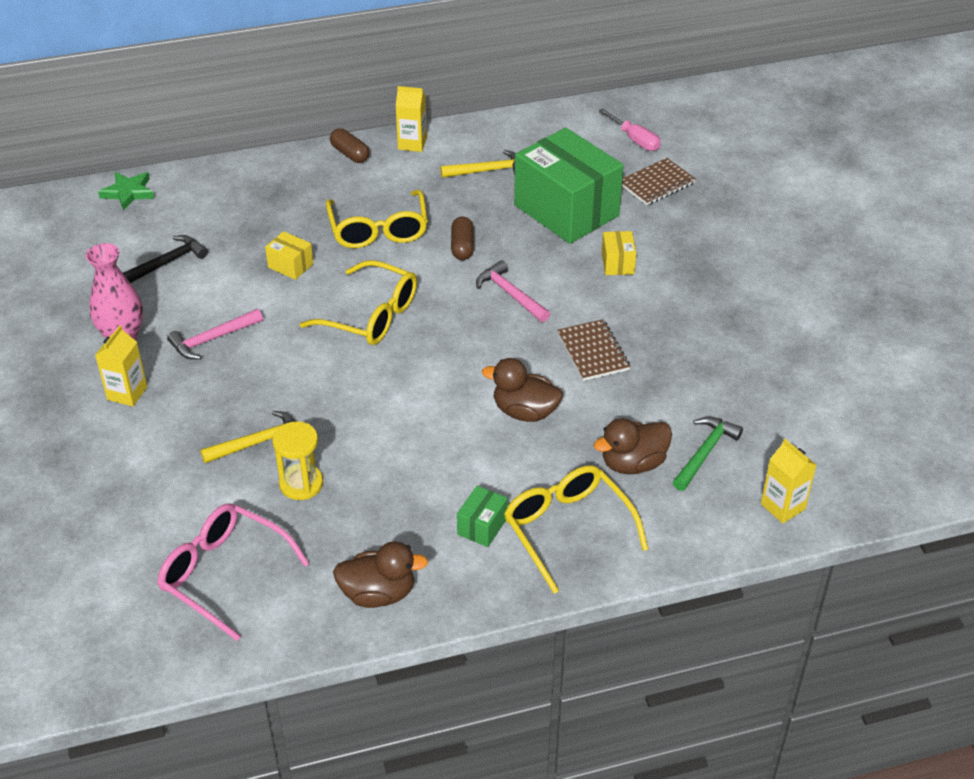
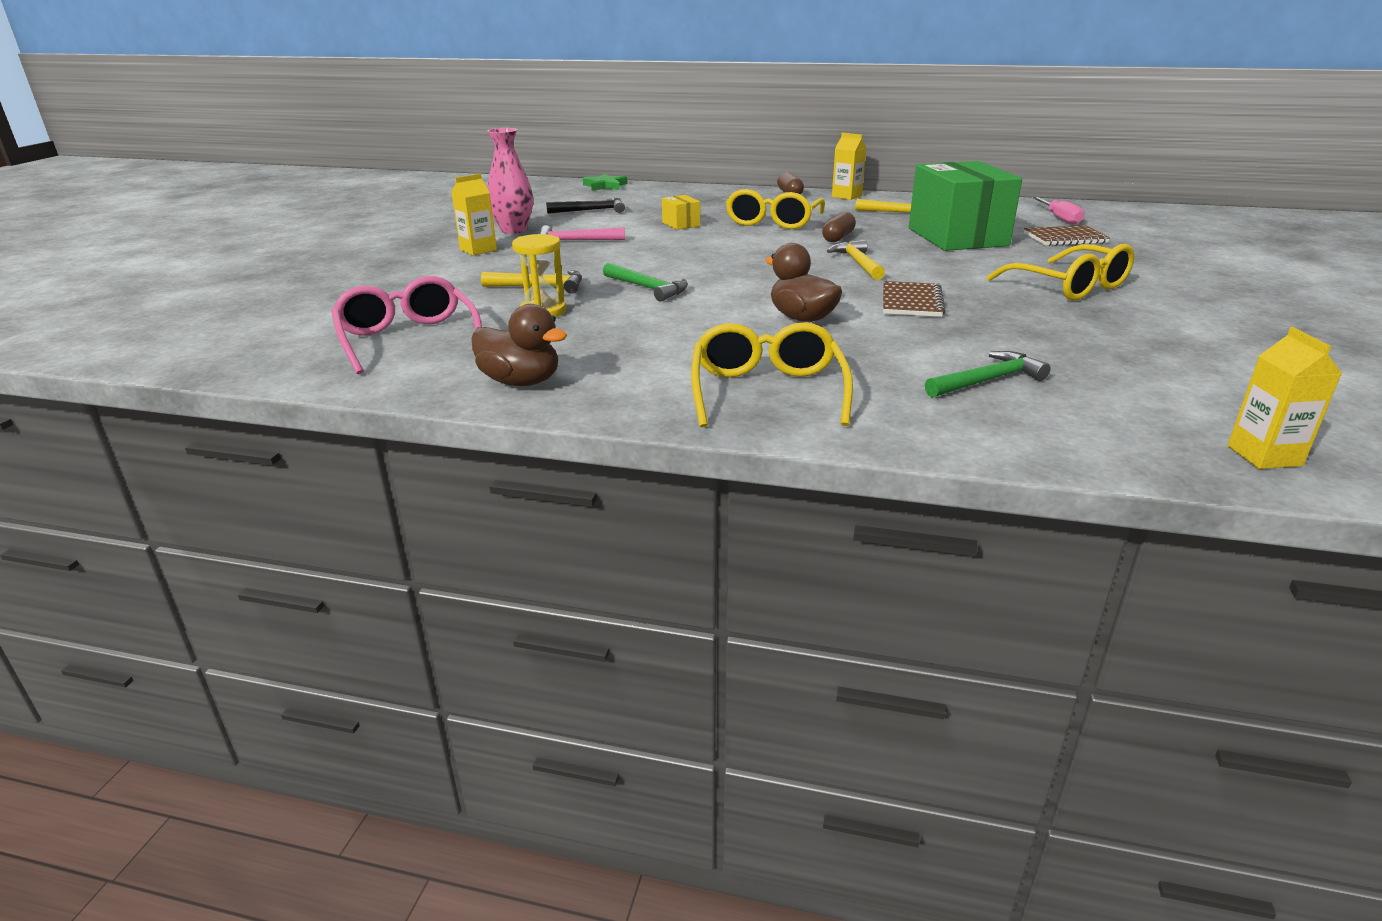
camera: 30 degrees right, 15 degrees down
yellow glasses [300,260,417,345] -> yellow glasses moved to [987,244,1134,301]
green box [457,486,508,547] -> none
pink hammer [476,260,550,322] -> yellow hammer [827,239,885,280]
brown duck [594,418,672,474] -> none
yellow box [602,231,636,275] -> none
yellow carton [761,439,816,523] -> yellow carton moved to [1227,327,1342,469]
none -> green hammer [603,263,688,301]

